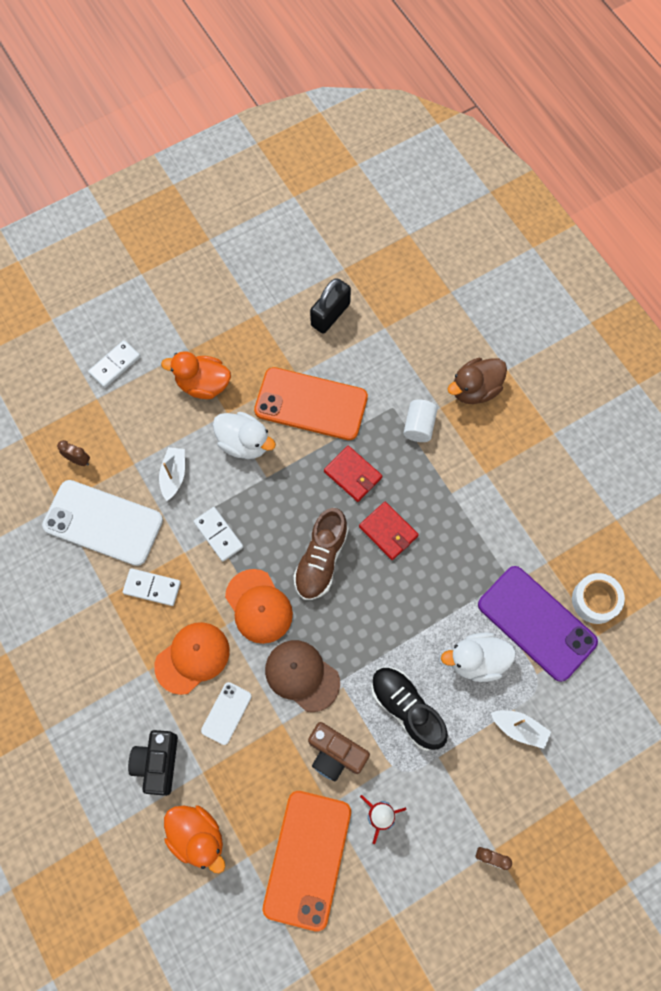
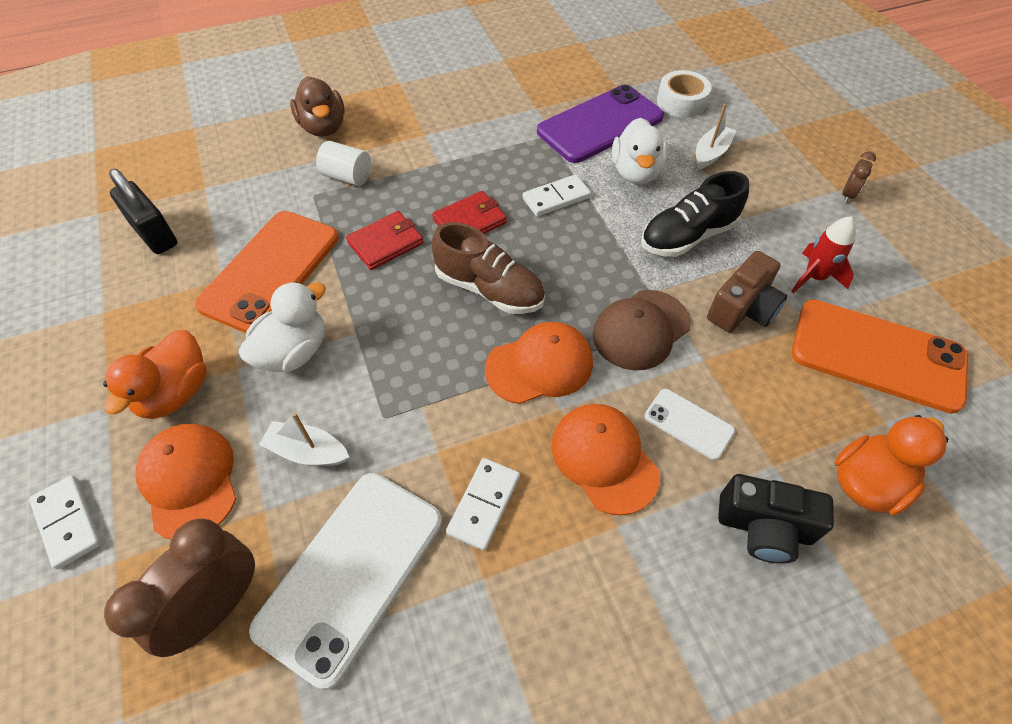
camera: 80 degrees left, 15 degrees down
brown clock [57,440,90,466] -> brown clock [104,518,255,657], size x2.08
white domino [194,507,243,561] -> white domino moved to [522,174,591,216]
white tape [572,573,625,624] -> white tape moved to [657,70,711,118]
none -> orange cap [136,424,236,539]

